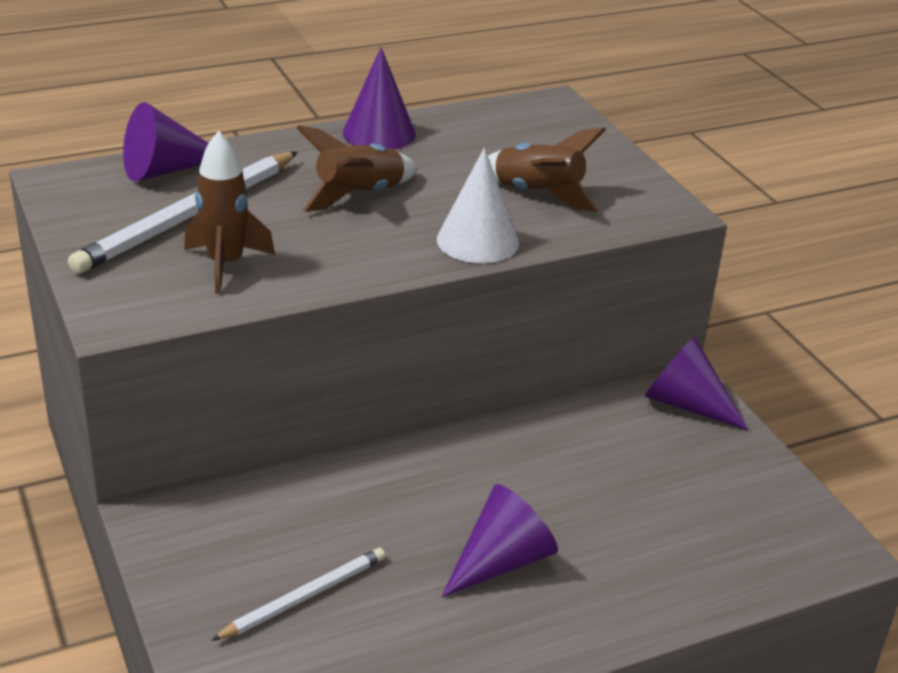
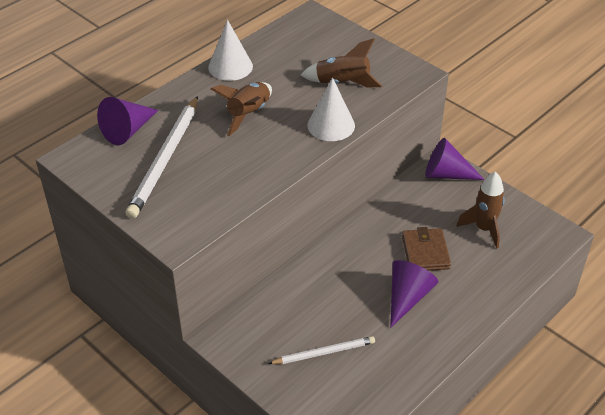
camera: 20 degrees left, 10 degrees up
brown rocket [184,131,275,294] -> brown rocket moved to [456,172,505,249]
white pencil [211,548,385,641] -> white pencil turned 45 degrees clockwise [268,336,375,364]
purple cone [343,47,416,150] -> white cone [208,20,253,81]
none -> brown wallet [402,227,451,271]

